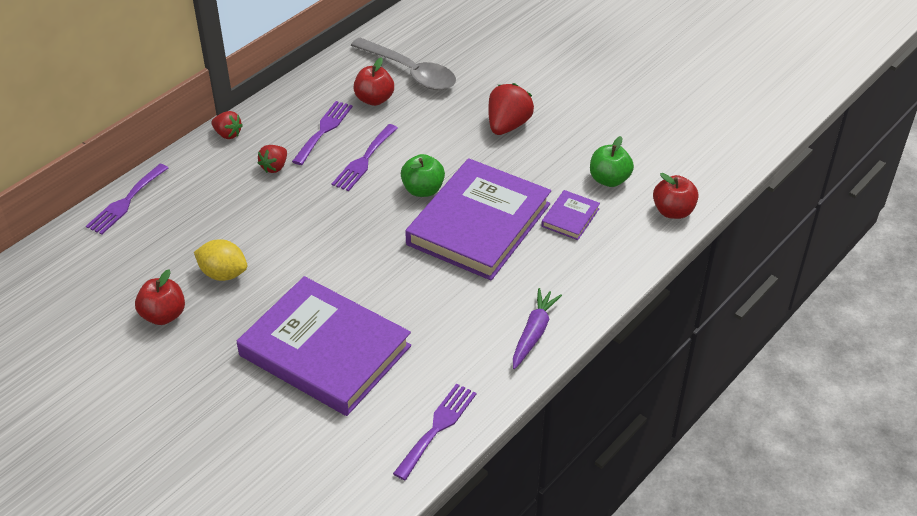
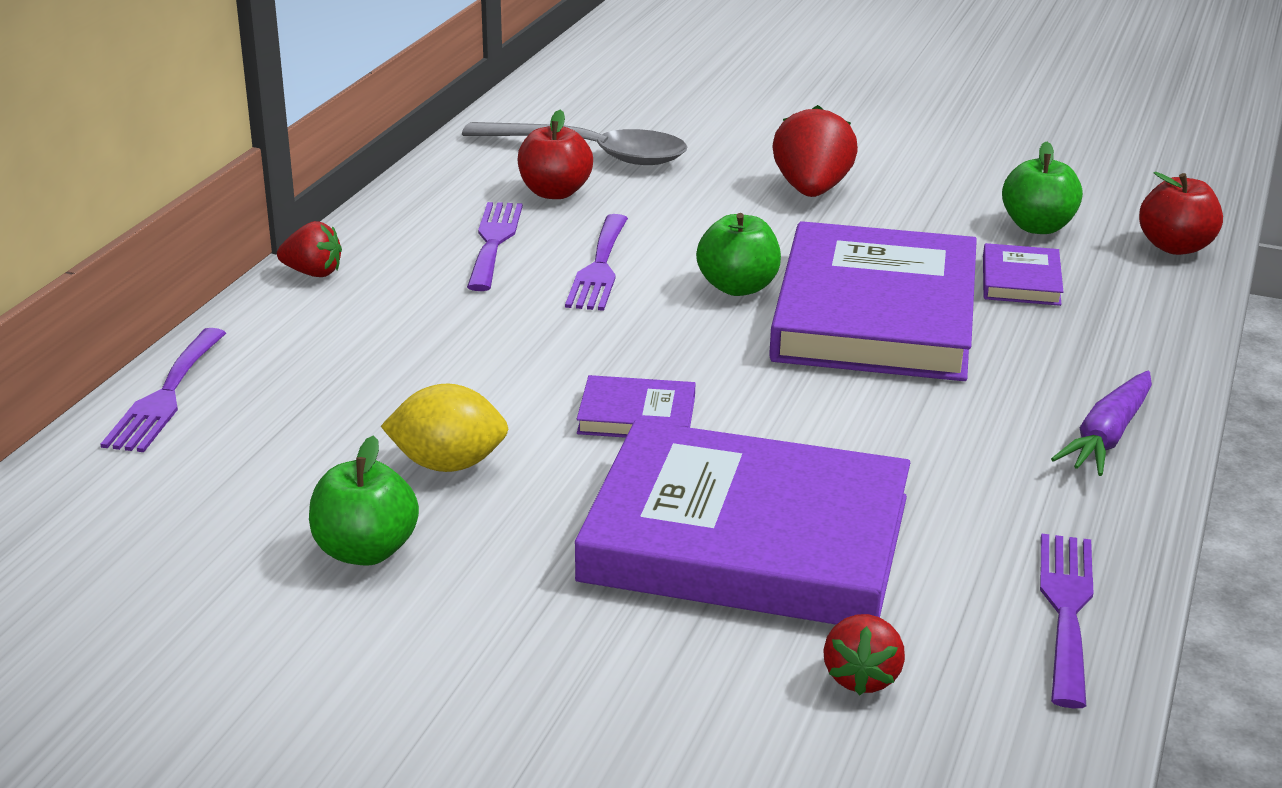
camera: 20 degrees left, 15 degrees down
red apple [135,269,185,325] -> green apple [309,435,419,566]
red strawberry [258,145,287,173] -> red strawberry moved to [823,614,905,695]
purple carrot [513,288,562,369] -> purple carrot turned 150 degrees counterclockwise [1051,371,1152,476]
none -> purple book [577,375,695,438]

